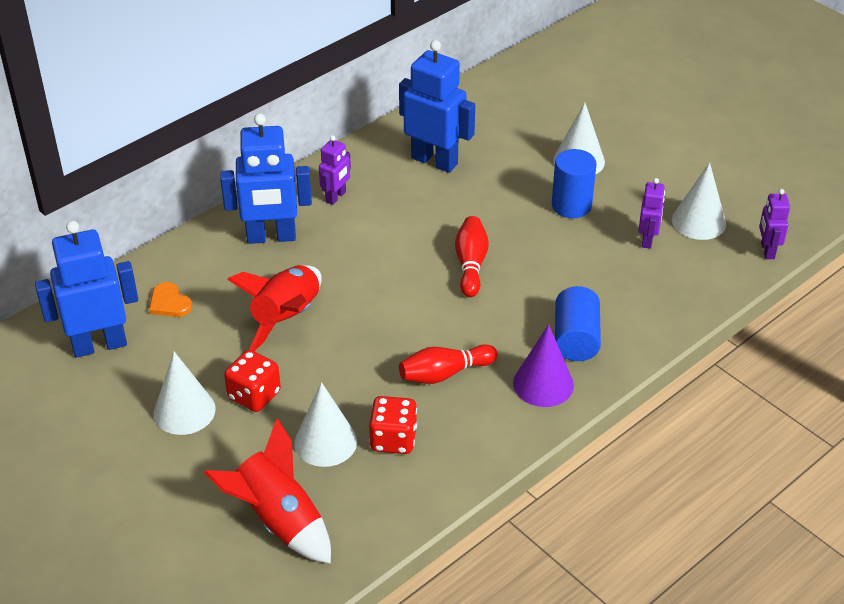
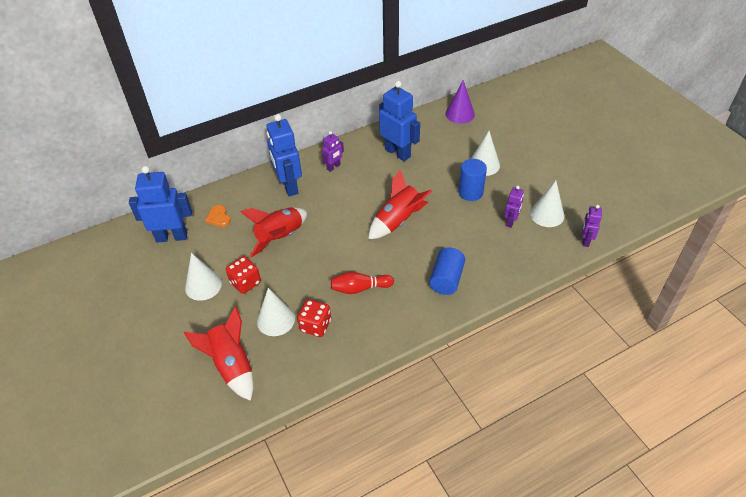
camera: 15 degrees right, 5 degrees up
blue robot [220,114,312,244] -> blue robot turned 60 degrees clockwise [266,114,302,196]
red bowling pin [455,216,489,297] -> red rocket [368,169,432,239]
purple cone [513,324,574,407] -> purple cone moved to [446,80,475,124]

